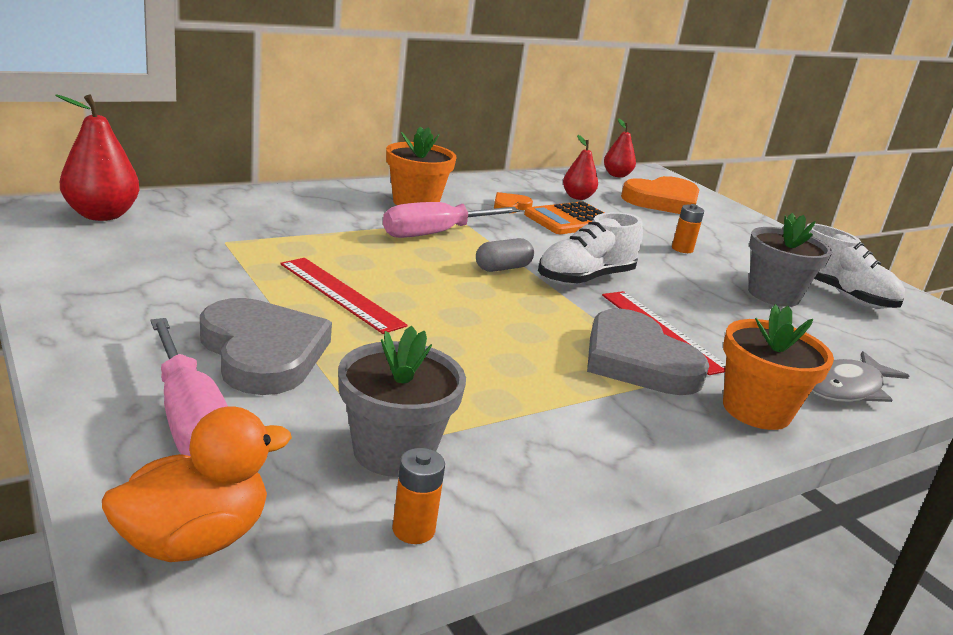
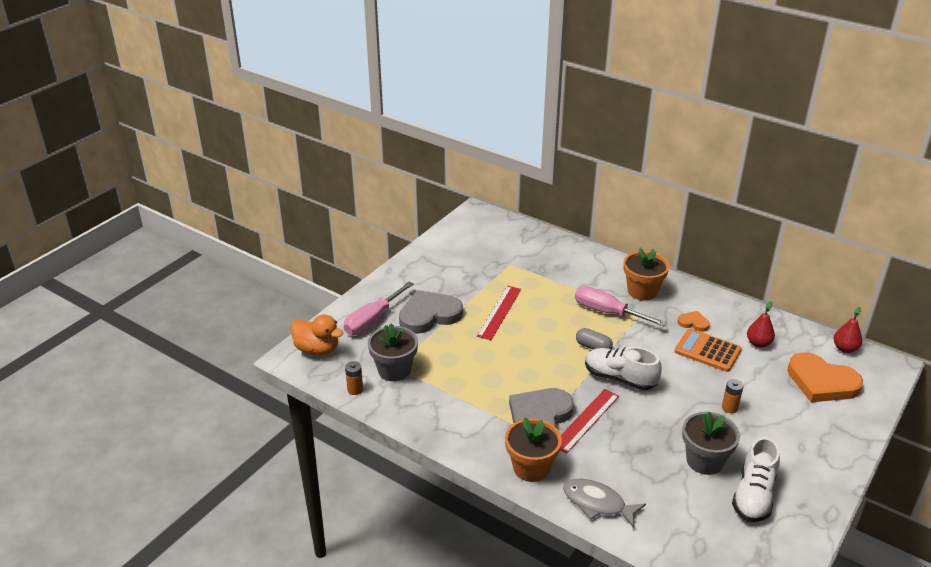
camera: 70 degrees right, 10 degrees up
red pear [55,94,139,221] -> none
grey heart [200,298,332,395] -> grey heart turned 150 degrees counterclockwise [399,290,463,334]

